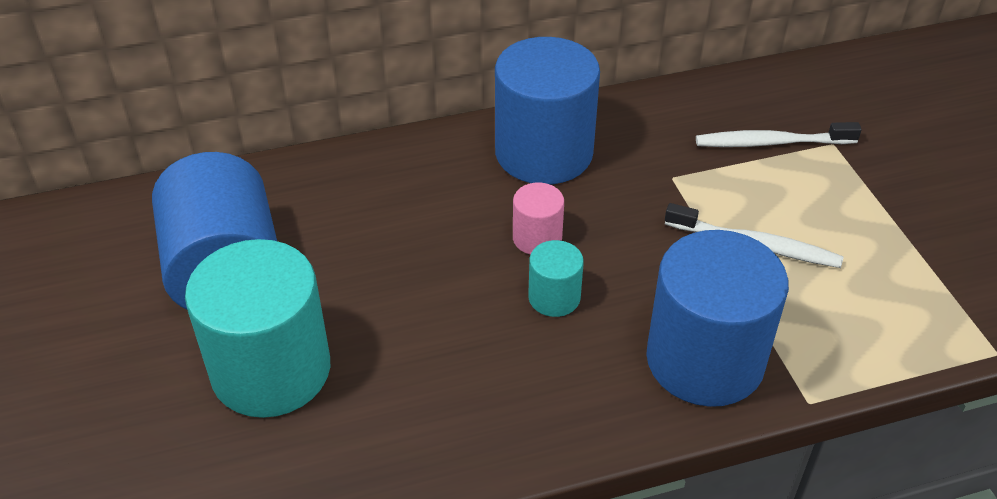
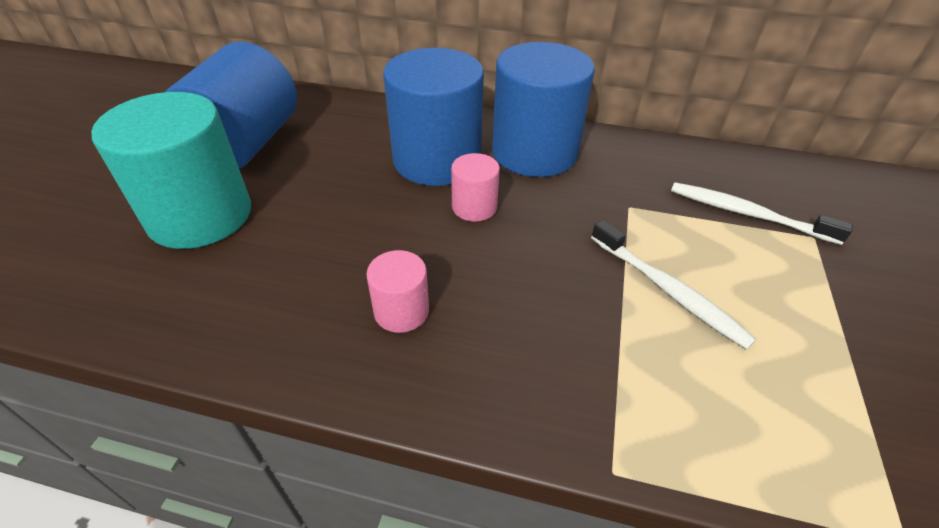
camera: 30 degrees right, 0 degrees up
turquoise cylinder [528,240,584,317] -> none
blue cylinder [646,230,789,407] -> blue cylinder moved to [383,48,484,186]
none -> pink cylinder [366,250,429,333]

